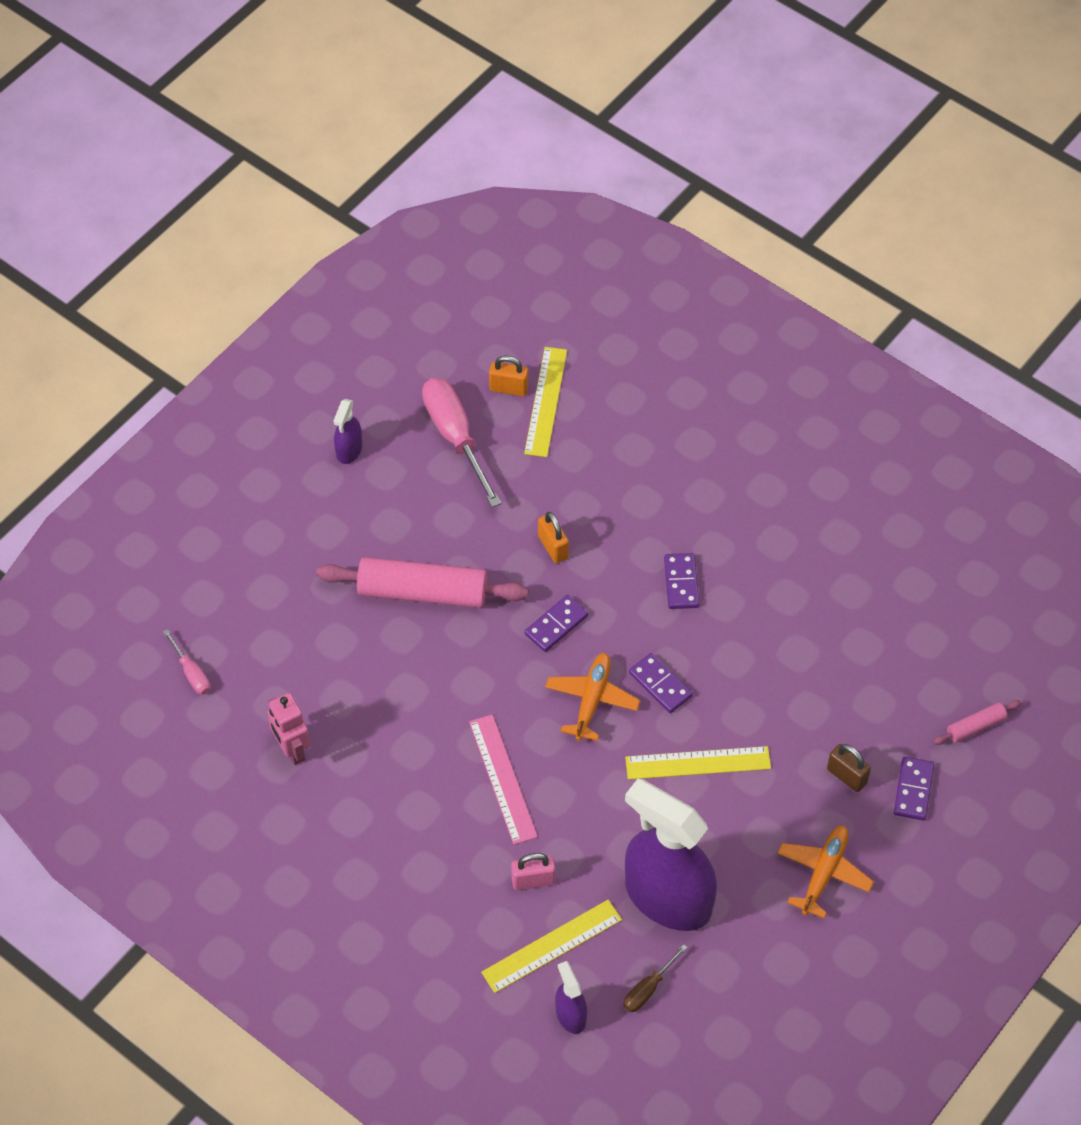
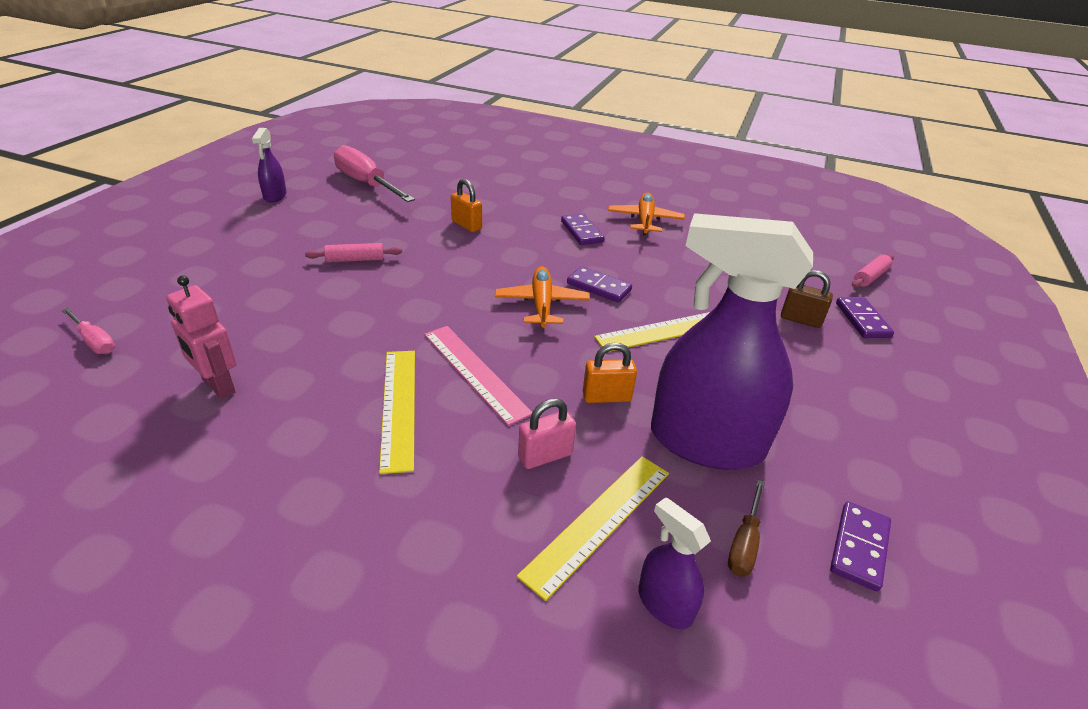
camera: 20 degrees left, 20 degrees down
pink rolling pin [316,557,528,608] -> pink rolling pin [305,243,402,262], size x0.46
orange padlock [489,356,529,396] -> orange padlock moved to [583,342,637,403]
yellow ruler [524,347,567,457] -> yellow ruler moved to [379,351,415,474]
purple domino [525,595,588,652] -> purple domino moved to [830,502,891,592]
orange plane [777,826,874,918] -> orange plane moved to [608,193,685,235]

